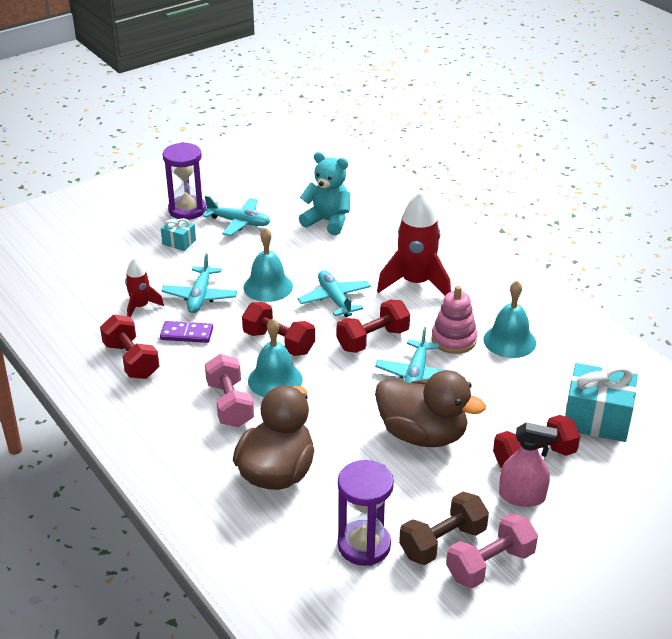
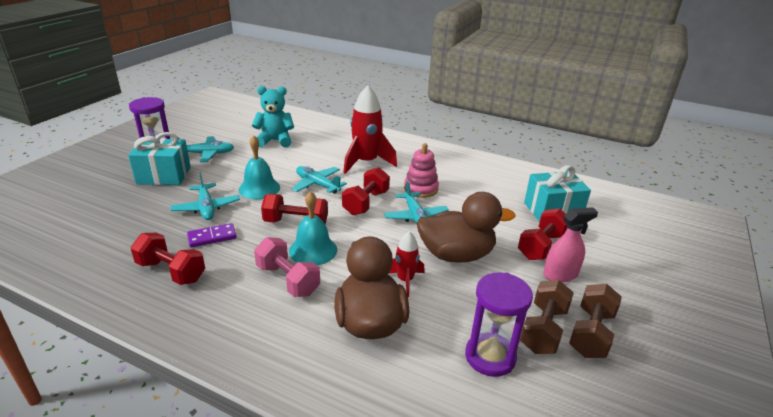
camera: 30 degrees left, 5 degrees down
red rocket [125,258,164,318] -> red rocket moved to [388,231,425,297]
turquoise gift [161,218,196,251] -> turquoise gift [128,132,191,185], size x1.93
pink dumbbell [446,513,538,588] -> brown dumbbell [569,284,622,358]
turquoise bell [484,281,536,358] -> none

